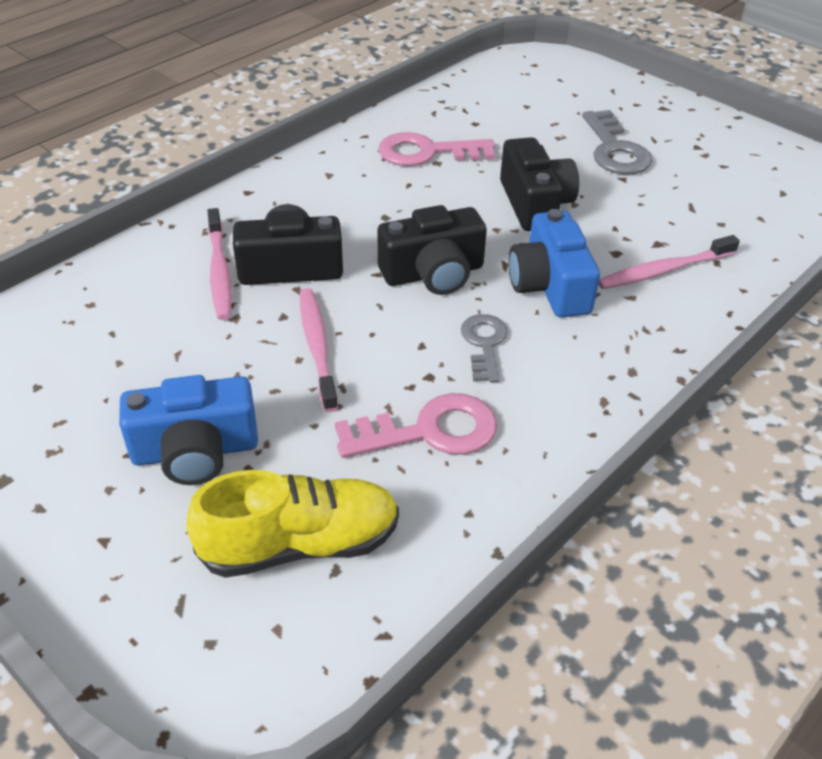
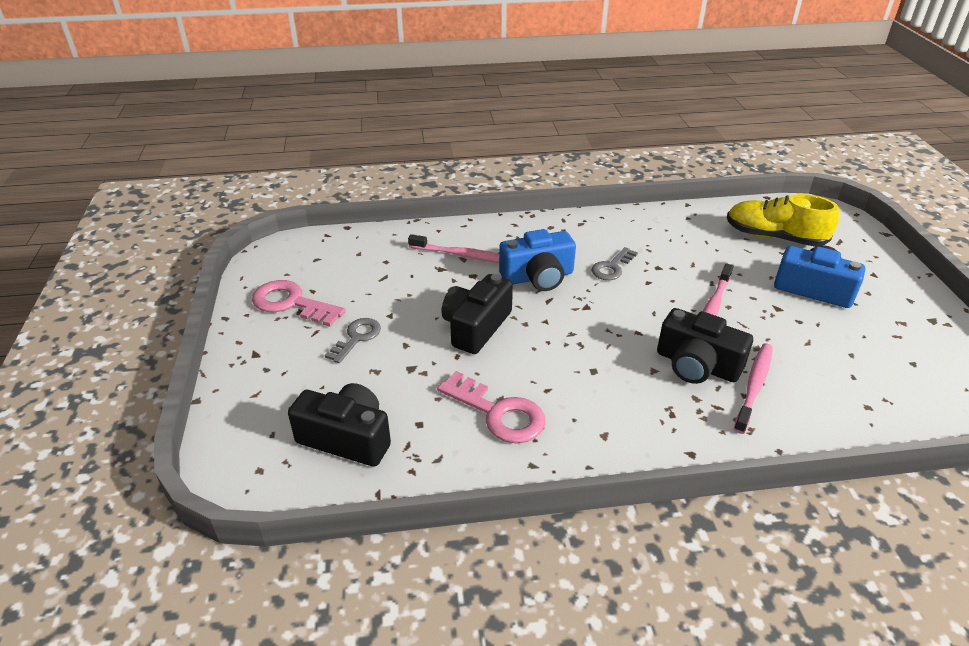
camera: 140 degrees left, 5 degrees down
pink key [335,393,497,458] -> pink key moved to [252,280,346,327]
black camera [377,205,487,295] -> black camera moved to [288,383,391,467]
blue camera [508,209,600,317] -> blue camera turned 45 degrees clockwise [499,229,576,291]
grey key [582,110,652,175] -> grey key [325,318,381,363], size x0.65

